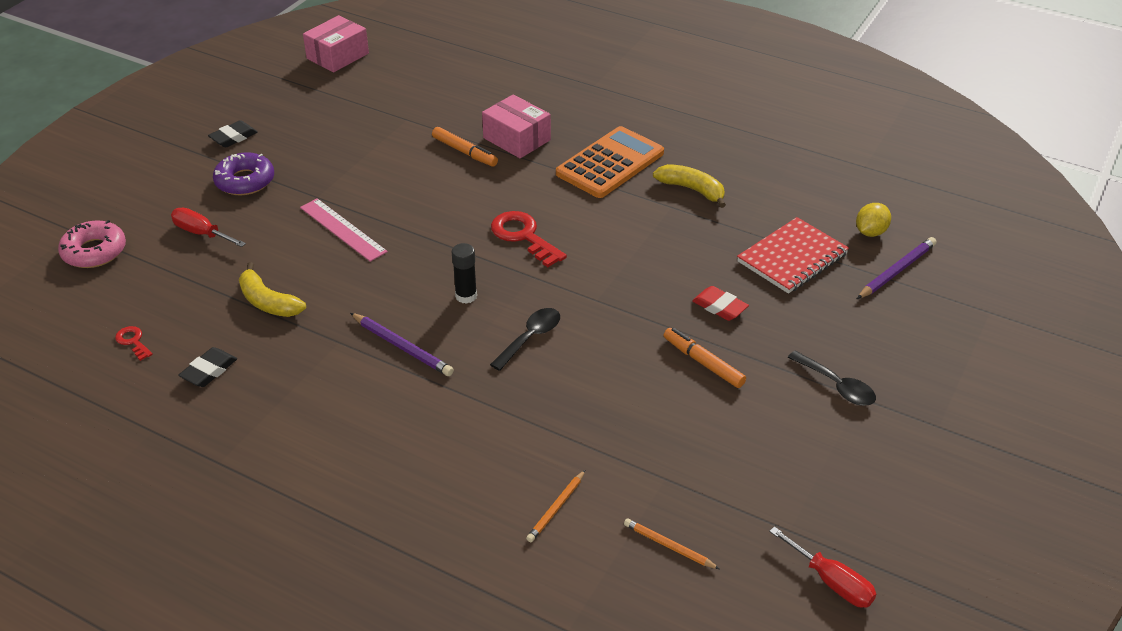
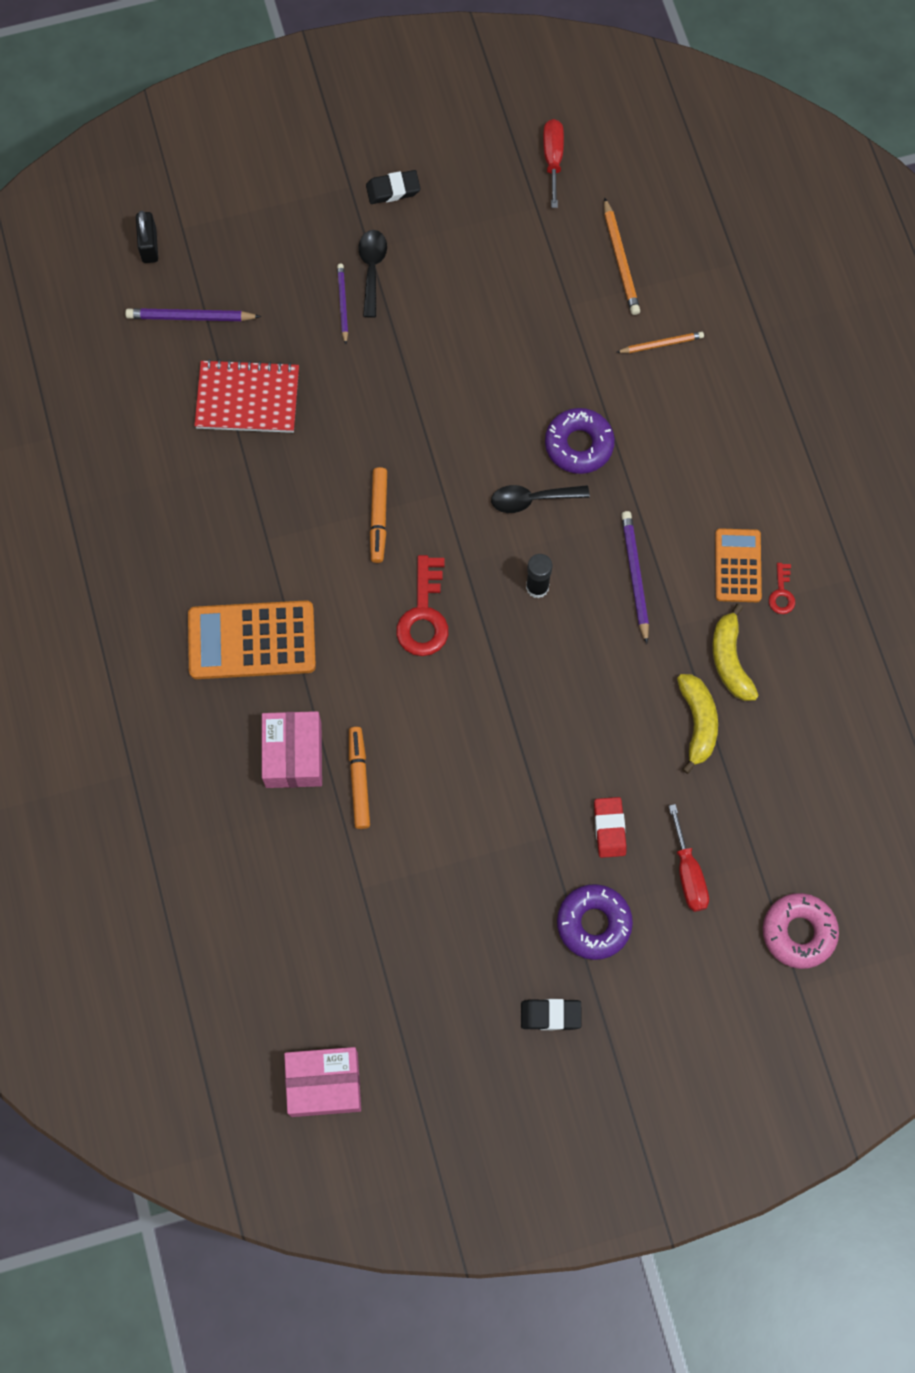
camera: 135 degrees left, 30 degrees up
red key [115,326,153,361] -> red key moved to [769,563,795,614]
black eraser [178,347,237,387] -> black eraser moved to [366,170,421,204]
pink ruler [300,198,388,262] -> none
orange pencil [624,519,720,569] -> orange pencil [604,197,640,315], size x1.50
yellow banana [653,164,726,208] -> yellow banana moved to [712,604,759,701]
orange marker [664,328,746,388] -> orange marker moved to [370,467,387,563]
red eraser [692,286,749,321] -> red eraser moved to [594,797,626,858]
yellow lemon [856,203,891,237] -> none
none -> black padlock [136,211,158,263]
none -> purple pencil [337,264,348,344]
none -> purple donut [545,408,615,474]
none -> orange calculator [715,528,762,602]

